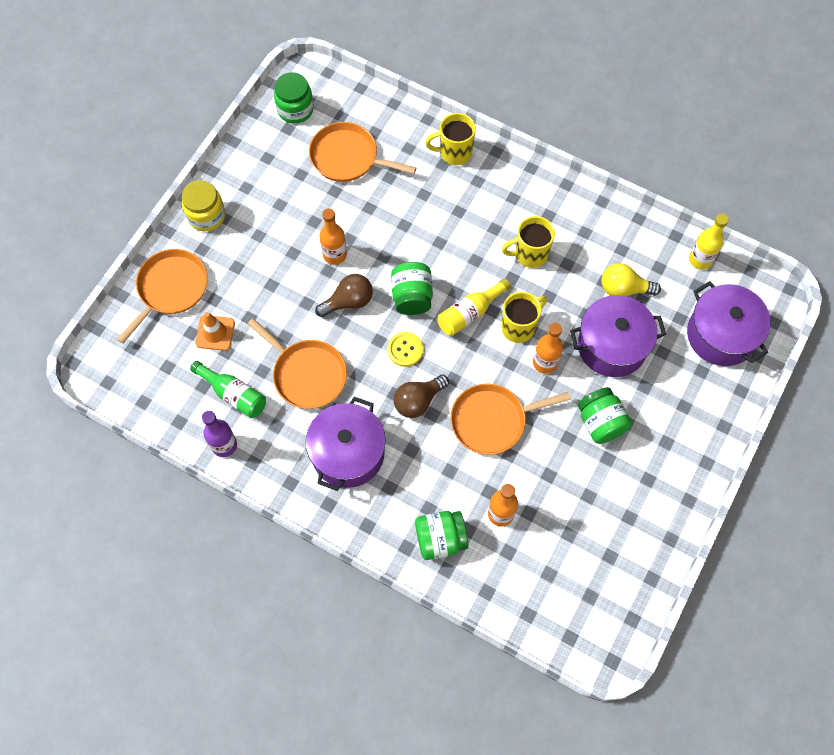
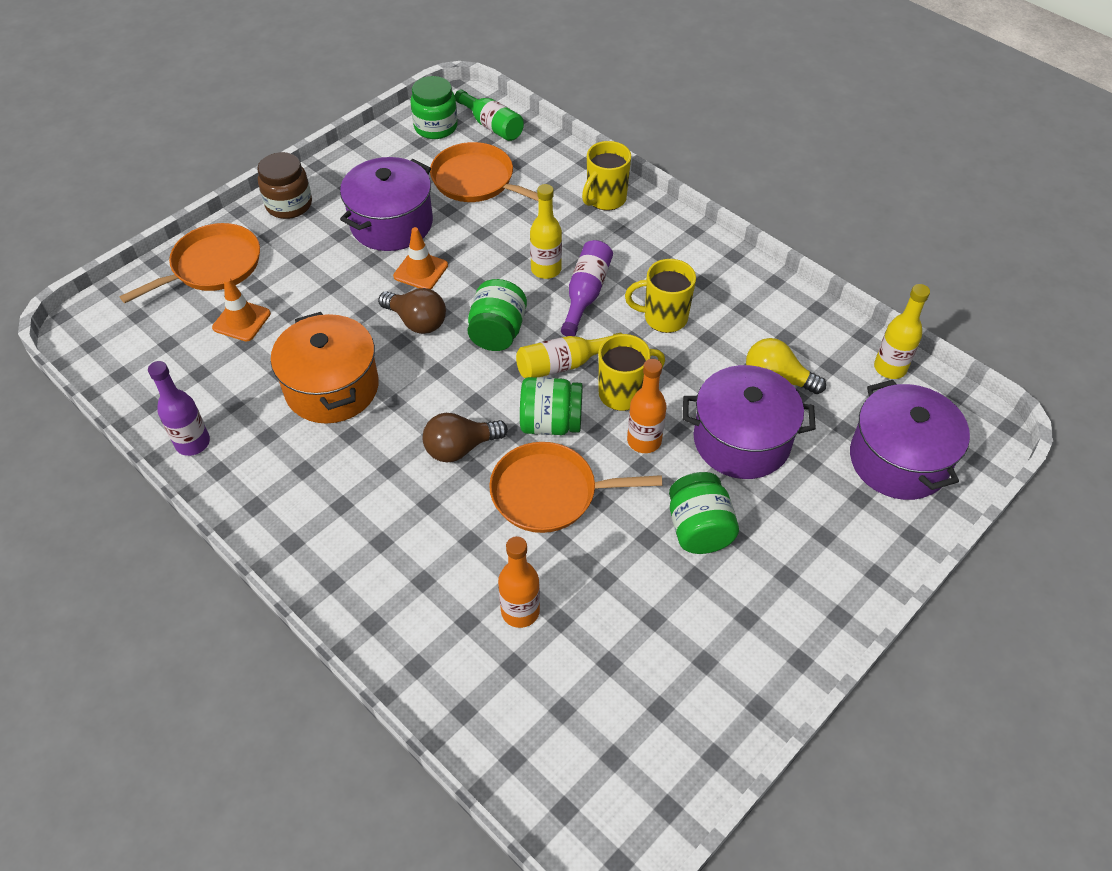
camera: 15 degrees right, 15 degrees down
yellow jar [182,180,225,231] -> brown jar [257,152,312,219]
green bottle [190,361,266,418] -> green bottle moved to [455,90,524,141]
orange pan [248,318,347,409] -> orange pot [271,312,379,423]
purple pot [306,397,386,491] -> purple pot moved to [340,157,433,251]
brown light bulb [315,274,373,317] -> brown light bulb turned 45 degrees clockwise [378,288,446,334]
orange bottle [320,208,347,265] -> orange traffic cone [393,227,448,289]
yellow button [387,332,423,367] -> none
green jar [415,511,468,560] -> green jar moved to [520,377,583,435]
yellow mug [425,113,476,165] -> yellow mug turned 60 degrees counterclockwise [582,141,631,210]
none -> yellow bottle [530,184,562,279]
none -> purple bottle [561,240,613,336]

